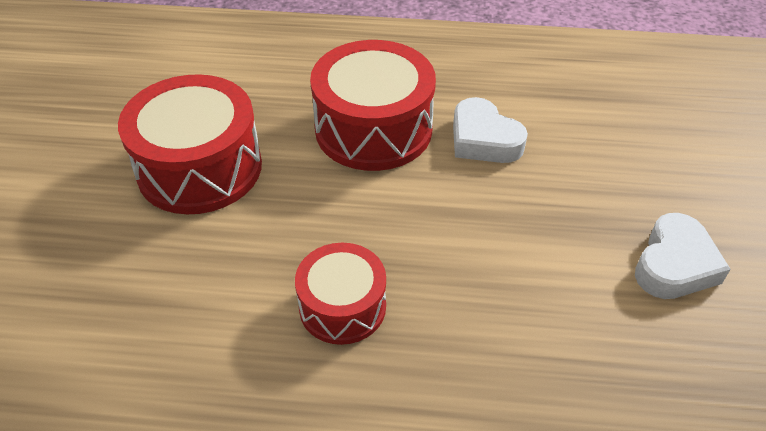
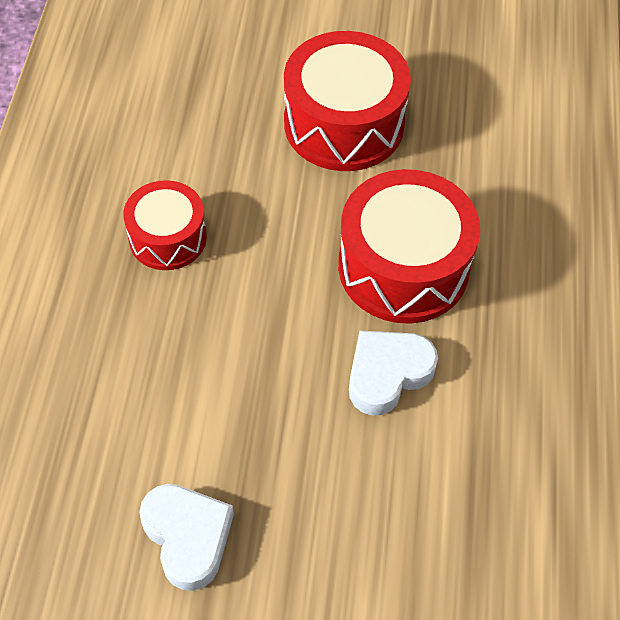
camera: 90 degrees right, 10 degrees up
white heart [635,213,731,299] -> white heart turned 150 degrees counterclockwise [139,484,234,591]

